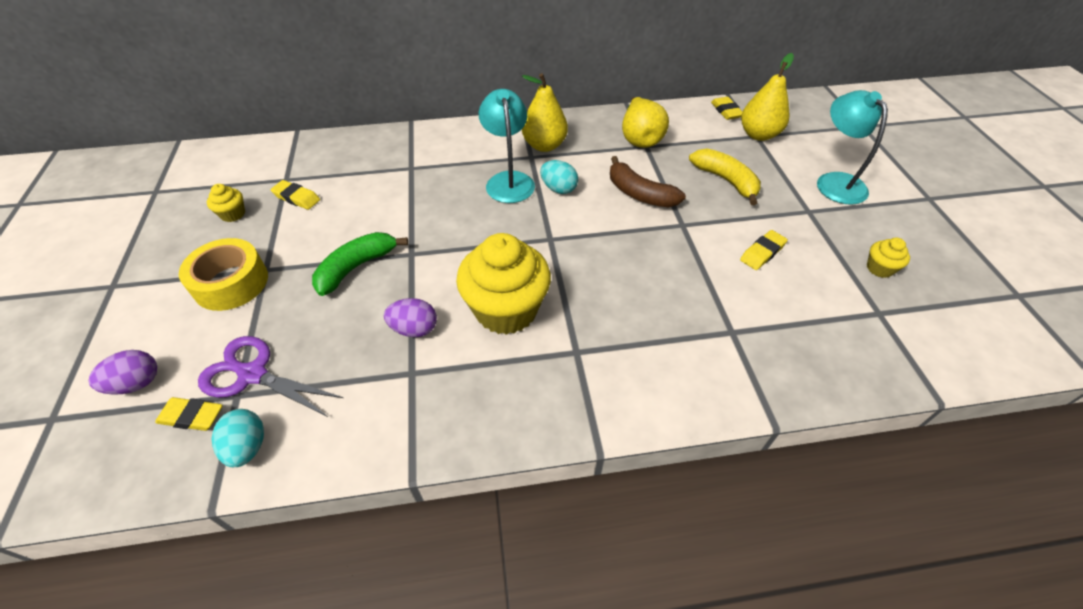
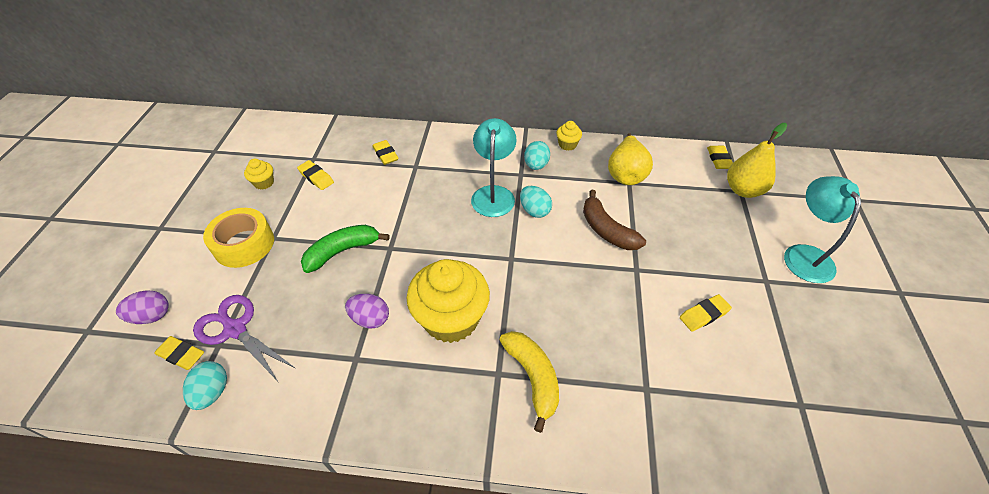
camera: 15 degrees right, 0 degrees up
yellow pear [522,73,568,152] -> turquoise egg [524,141,550,170]
yellow banana [689,148,761,205] -> yellow banana moved to [499,331,559,433]
yellow cupcake [867,238,910,278] -> yellow cupcake moved to [556,121,582,151]
none -> yellow eraser [372,140,399,165]

